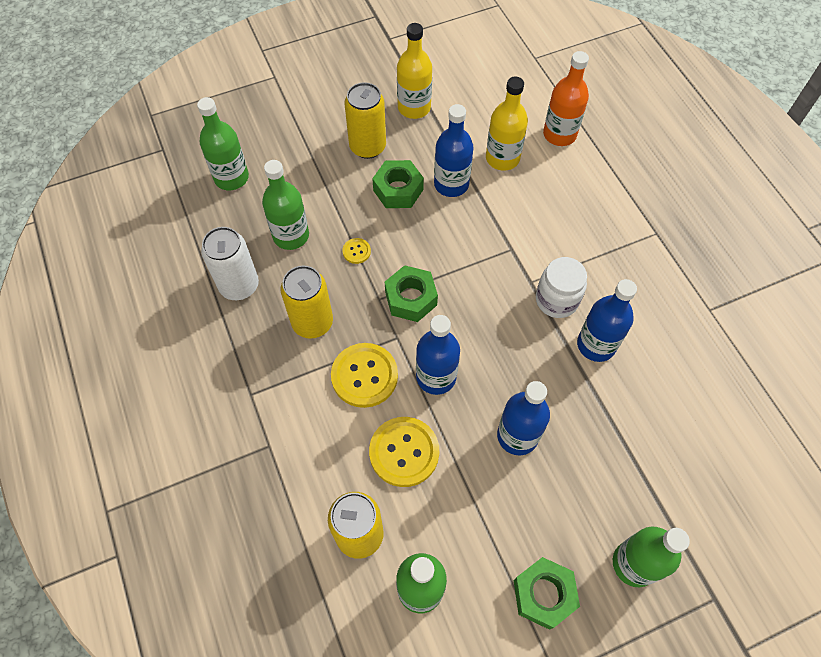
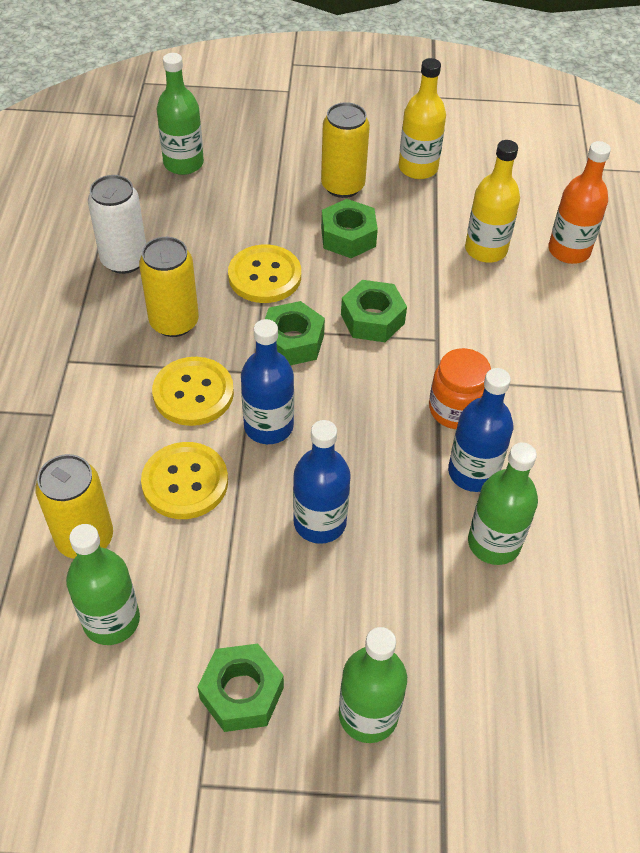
camera: 25 degrees right, 10 degrees down
green bottle [262,160,309,250] -> green bottle moved to [468,442,538,565]
yellow button [342,238,371,264] -> yellow button [228,245,301,303], size x2.17
blue bottle [434,104,473,197] -> none
white jar [536,257,587,318] -> orange jar [429,348,491,429]
none -> green nut [341,280,407,342]

